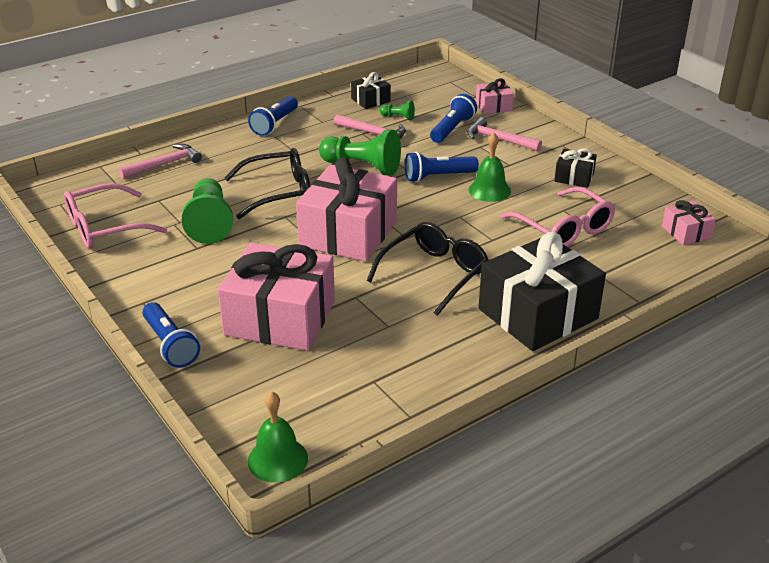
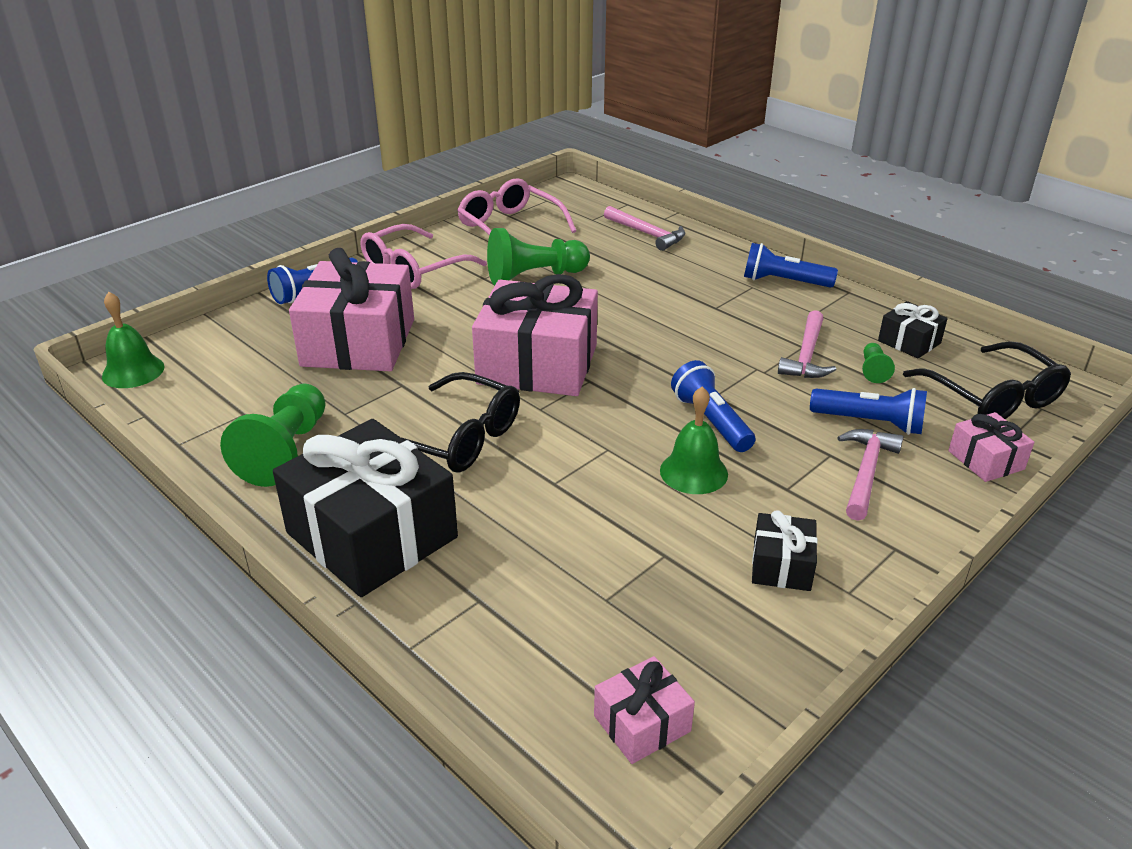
camera: 80 degrees right, 0 degrees up
black glasses [225,148,310,219] -> black glasses moved to [903,341,1071,419]
green pawn [319,129,401,176] -> green pawn moved to [220,384,325,487]
pink glasses [500,187,615,246] -> pink glasses moved to [361,224,487,289]

